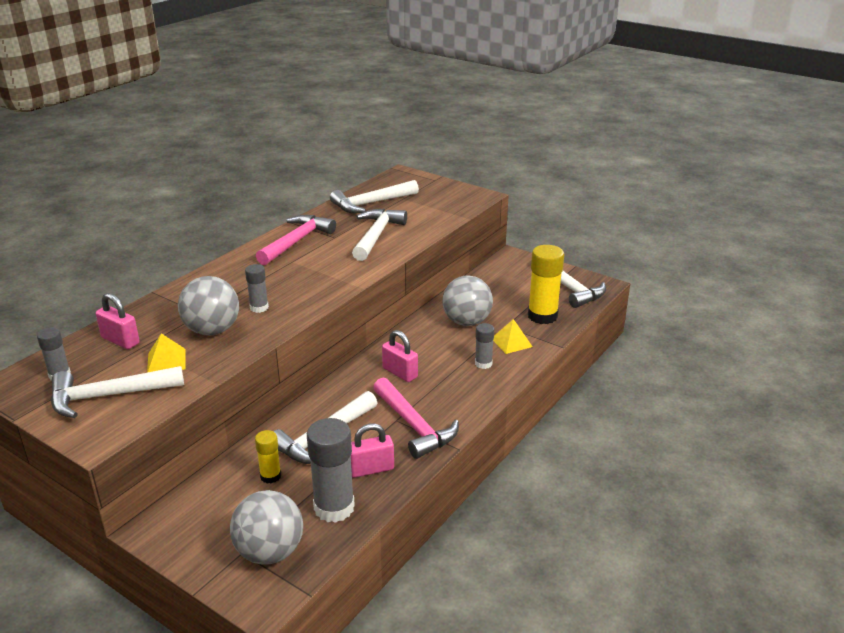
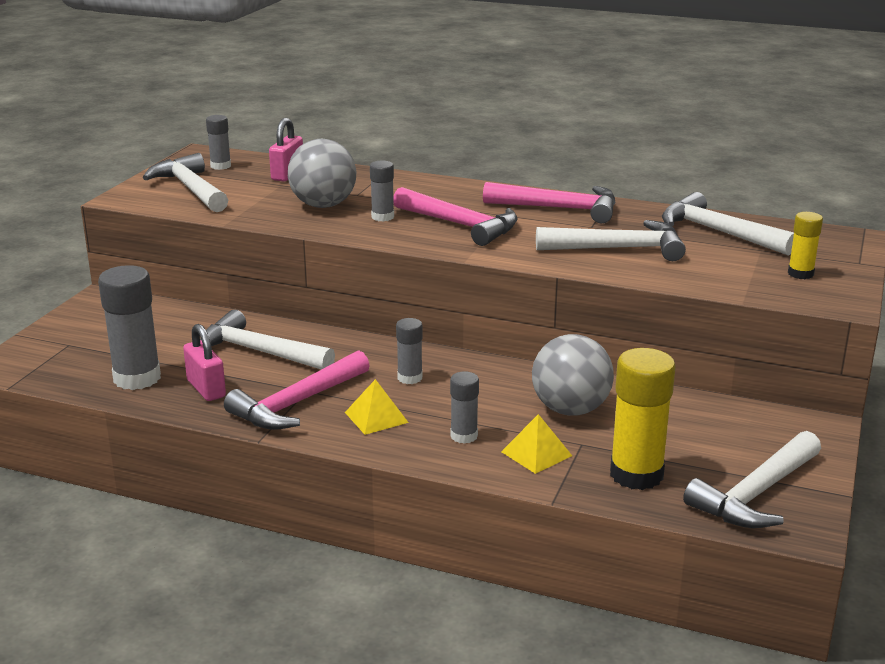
camera: 75 degrees right, 5 degrees down
yellow pyramid [147,333,185,373] -> yellow pyramid moved to [345,379,409,435]
grey ball [230,490,303,565] -> none
yellow glue stick [255,430,281,484] -> yellow glue stick moved to [788,212,823,279]
pink padlock [382,330,418,382] -> grey glue stick [396,318,423,384]
none -> pink hammer [393,187,517,246]

